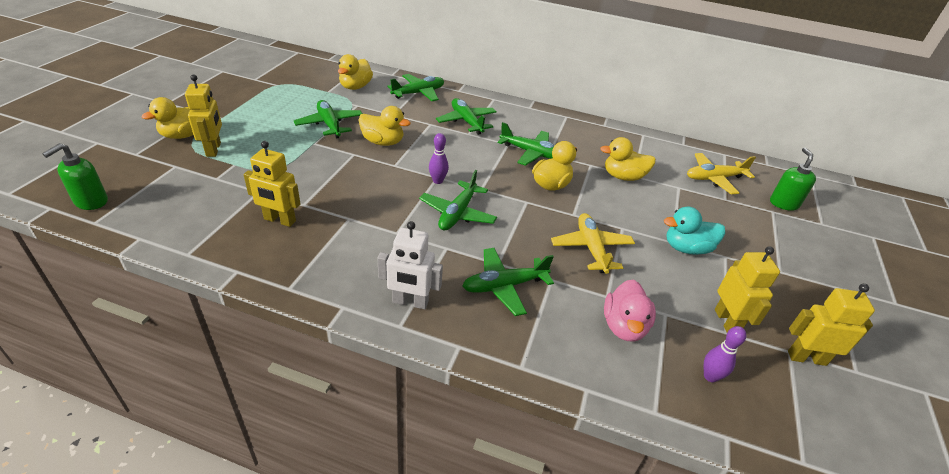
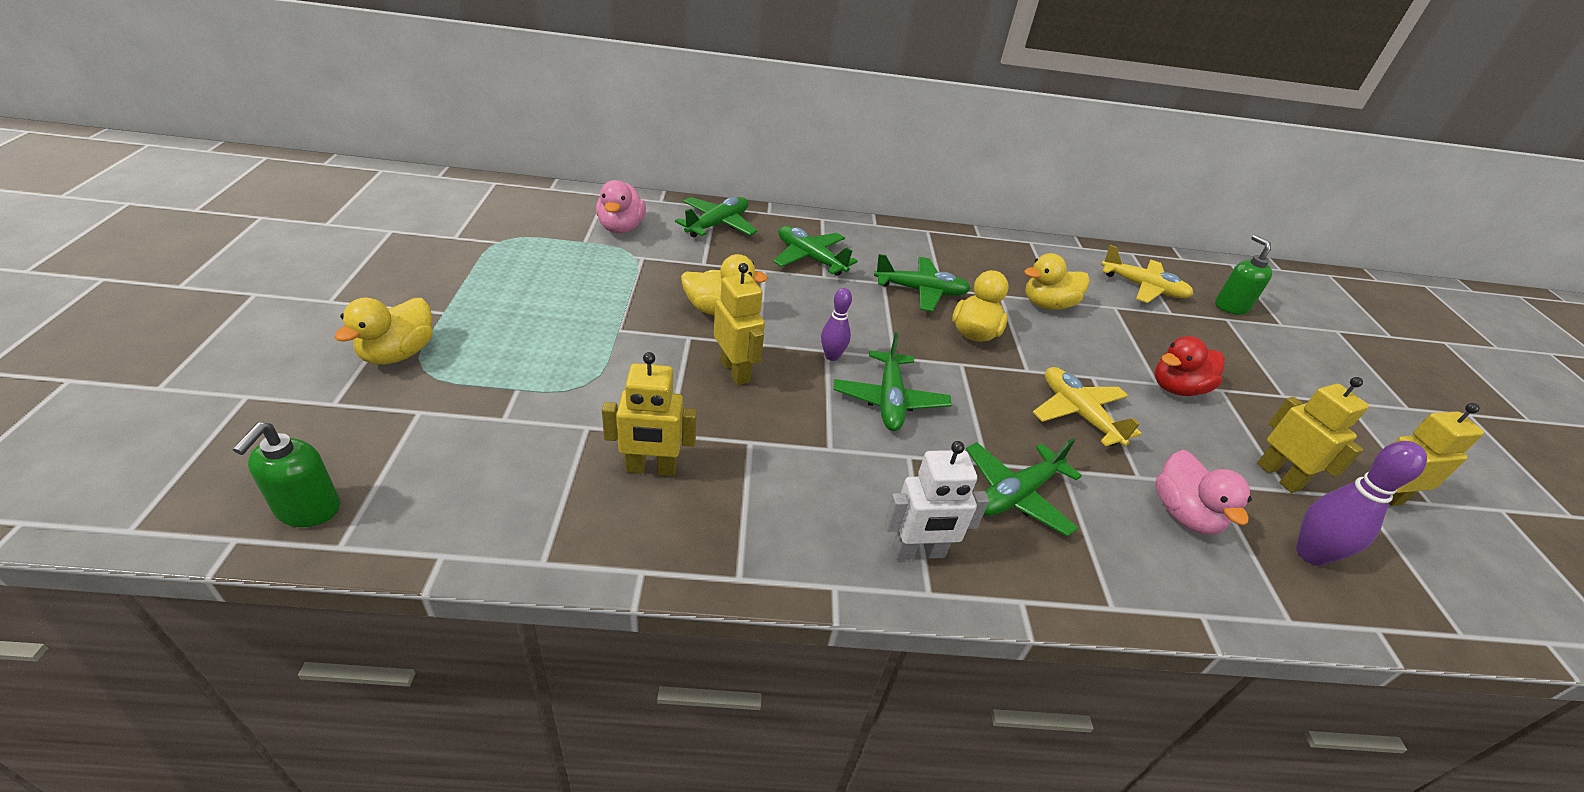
camera: 20 degrees left, 0 degrees up
yellow robot [185,74,222,157] -> yellow robot moved to [714,263,765,385]
green plane [294,100,362,139] -> none
yellow duck [338,54,373,90] -> pink duck [596,180,646,233]
turquoise duck [664,207,725,255] -> red duck [1154,336,1225,396]
yellow plane [687,153,756,194] -> yellow plane turned 120 degrees counterclockwise [1101,245,1193,303]
purple bowling pin [704,326,746,383] -> purple bowling pin [1296,441,1427,566], size x1.61

